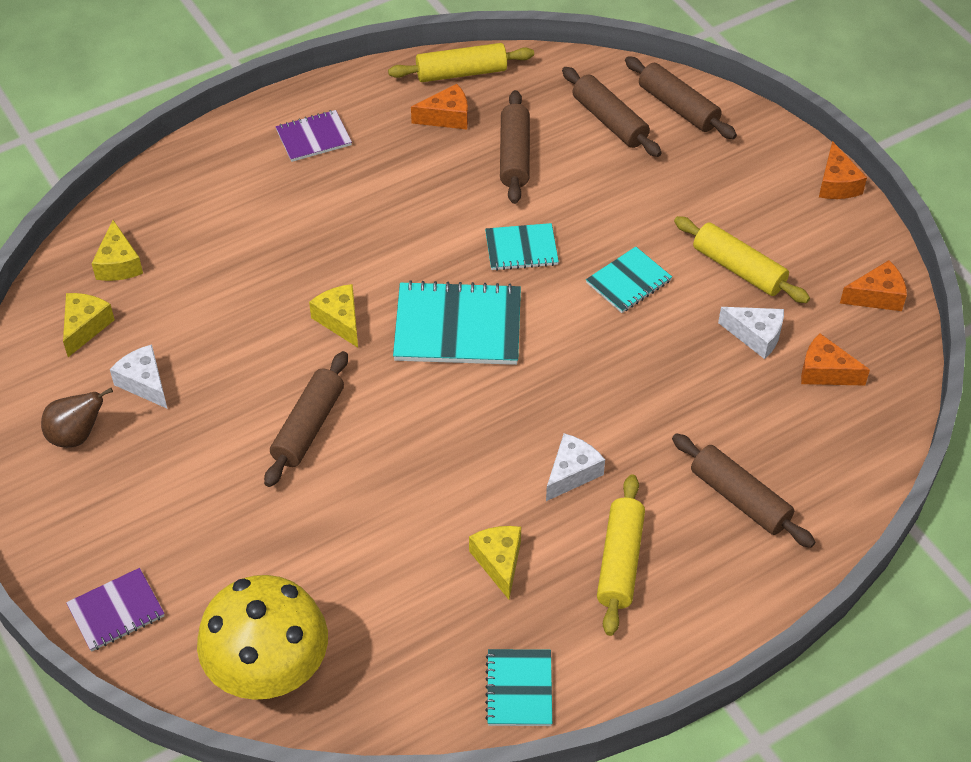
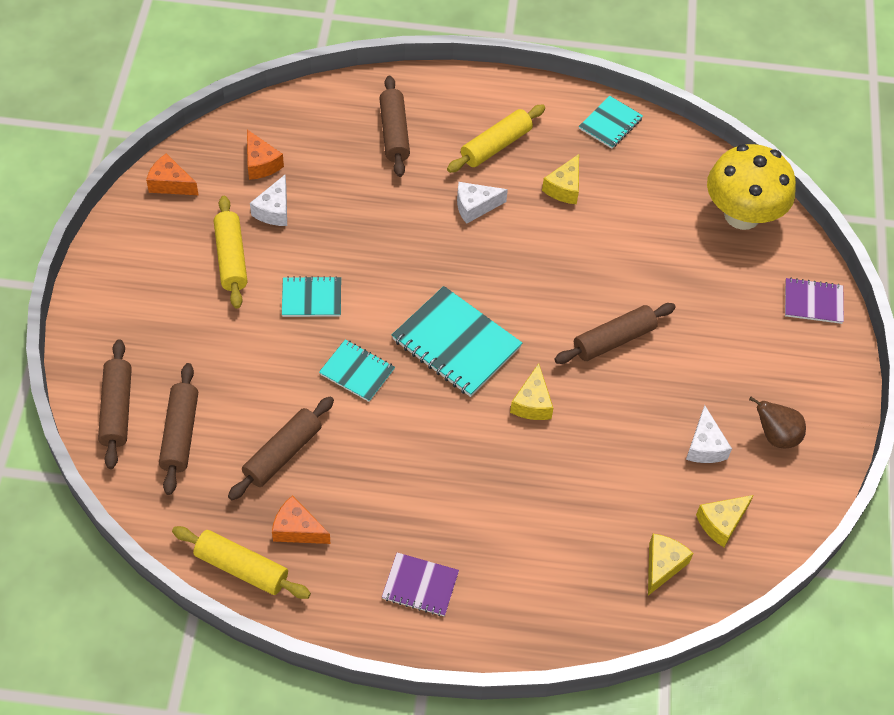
camera: 145 degrees left, 5 degrees up
white cheese [718,307,784,359] -> white cheese turned 135 degrees counterclockwise [250,175,287,226]
orange cheese [819,141,867,199] -> none

